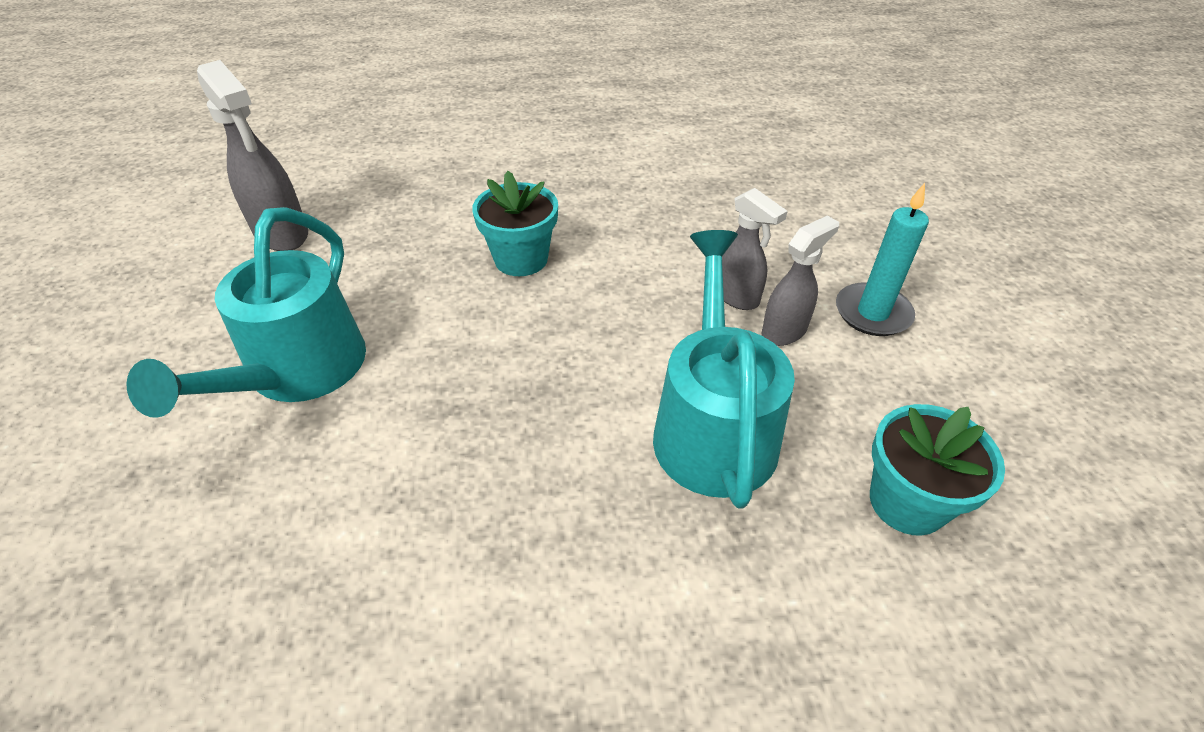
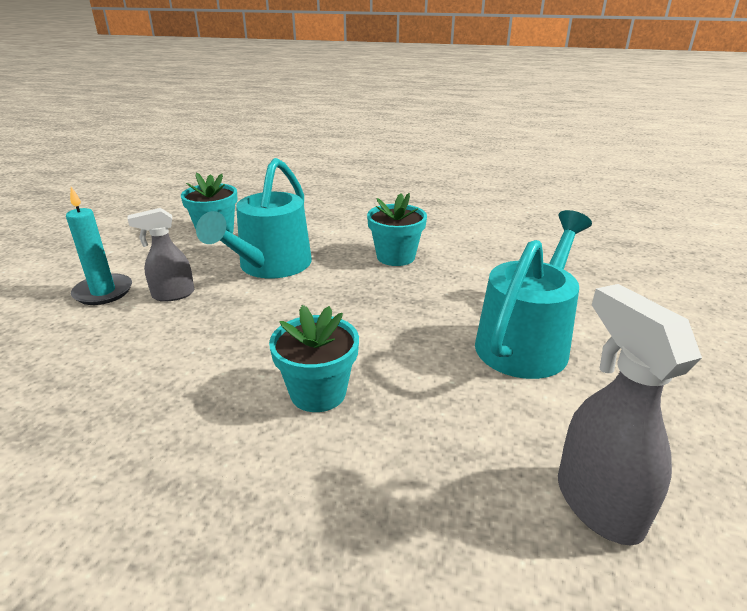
camera: 160 degrees left, 15 degrees down
grey spray bottle [722,188,788,310] -> none
none -> turquoise flower pot [367,193,427,266]

